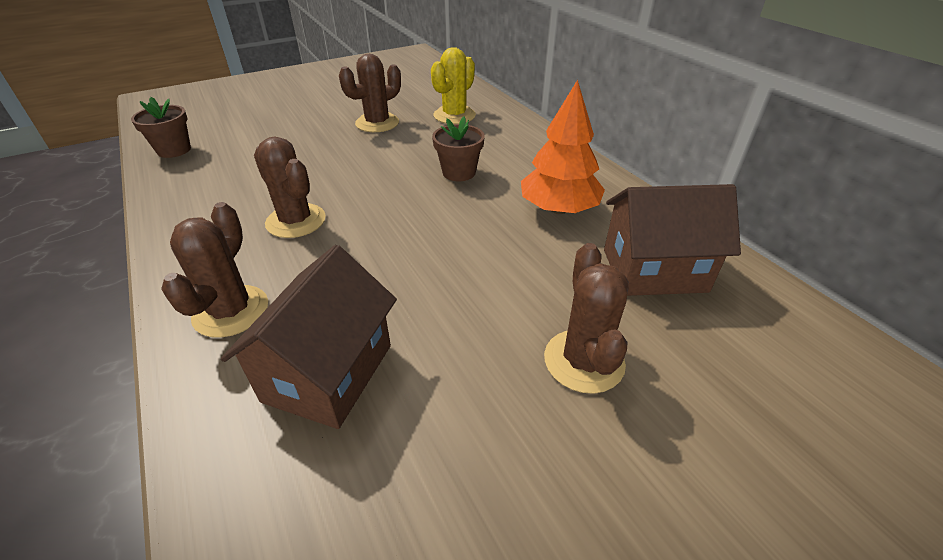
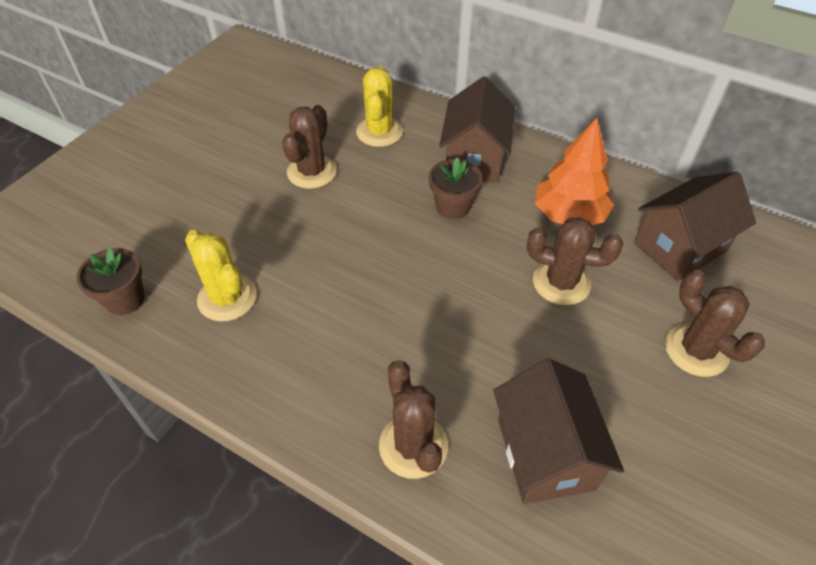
camera: 30 degrees left, 10 degrees up
brown cactus [254,137,326,238] -> brown cactus moved to [527,217,623,305]
none -> yellow cactus [185,230,257,322]
none -> brown house [439,76,515,183]

